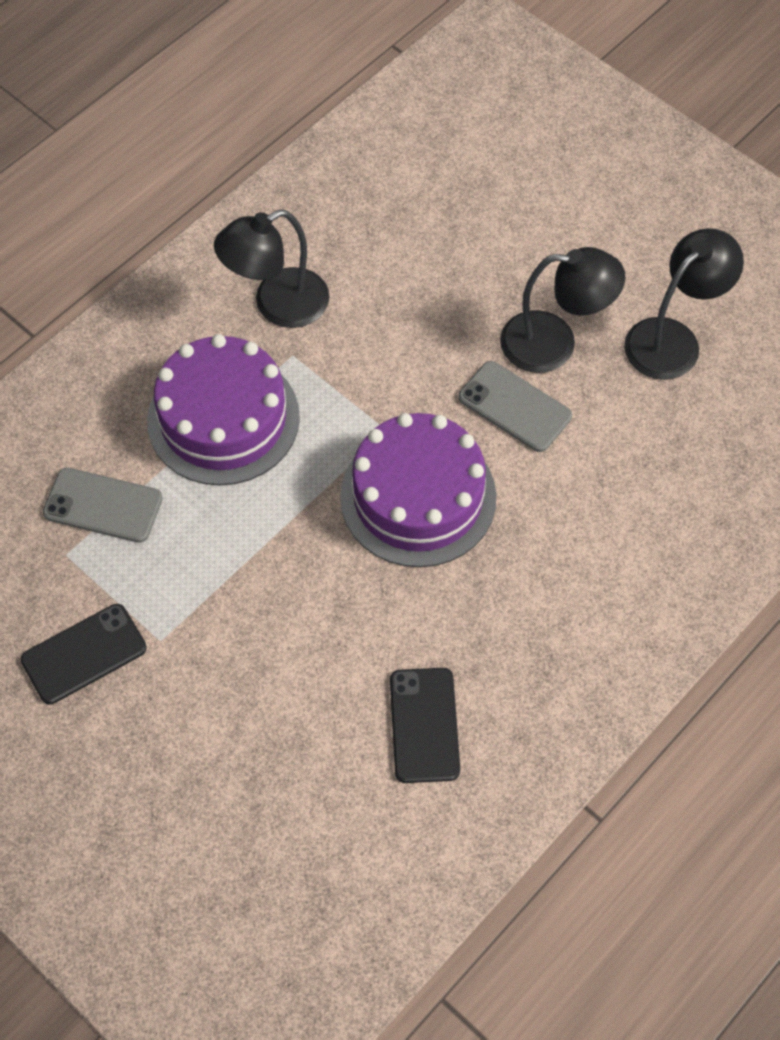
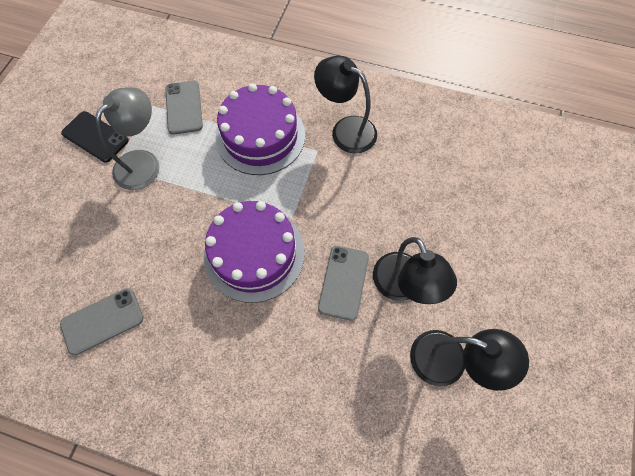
camera: 65 degrees right, 5 degrees up
black phone [390,668,460,783] -> grey phone [60,288,144,355]
none -> grey lamp [95,87,159,190]

